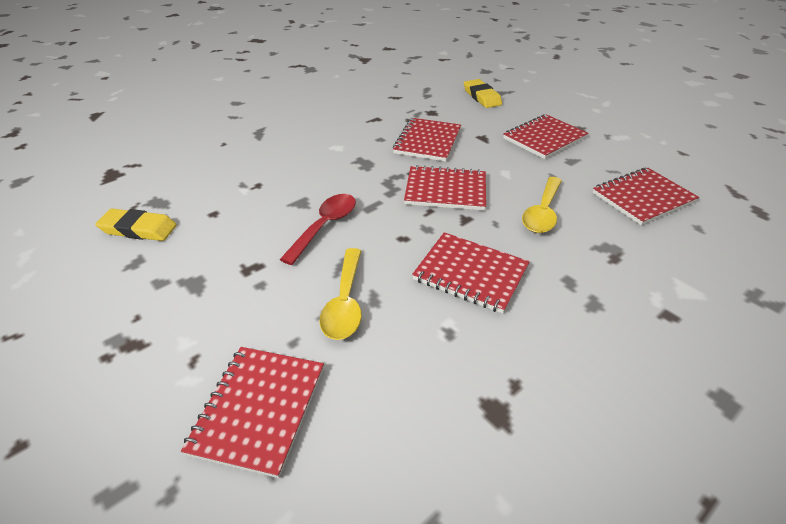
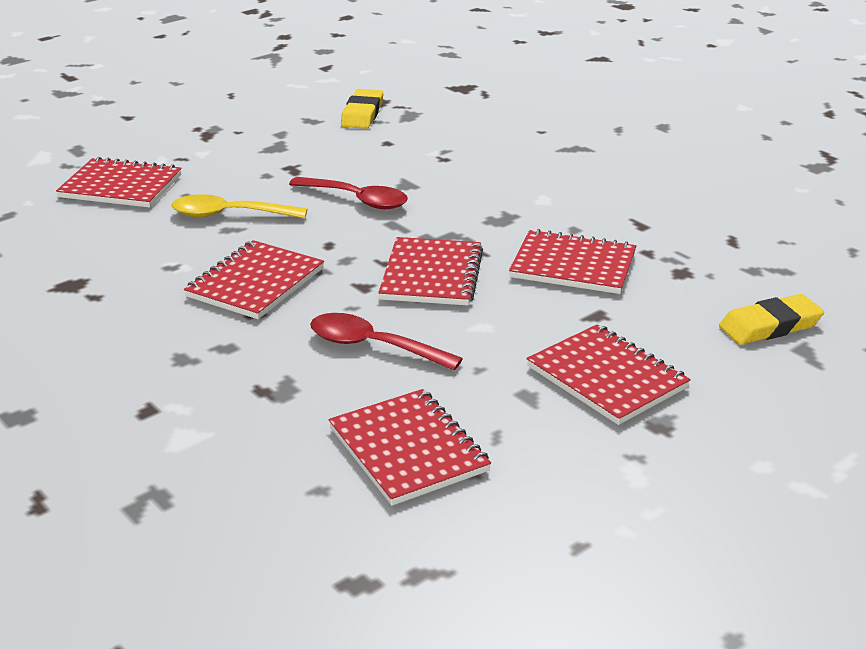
camera: 90 degrees right, 10 degrees down
yellow spoon [522,177,562,233] -> red spoon [310,313,463,371]

